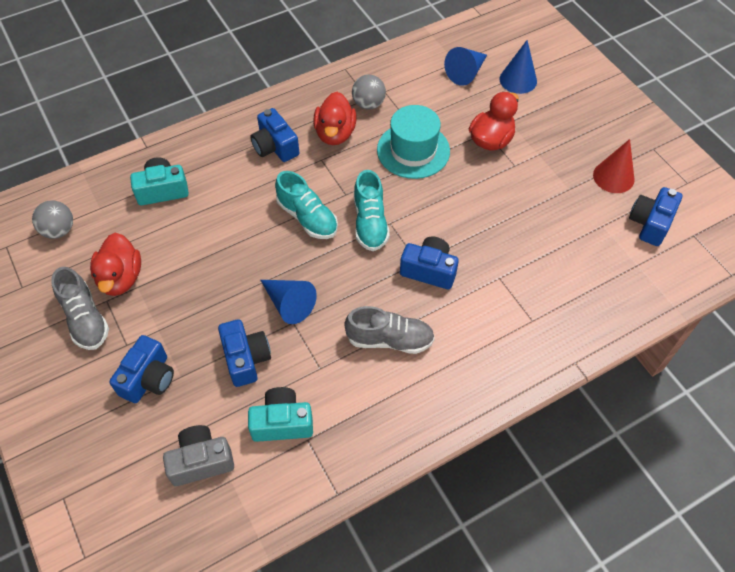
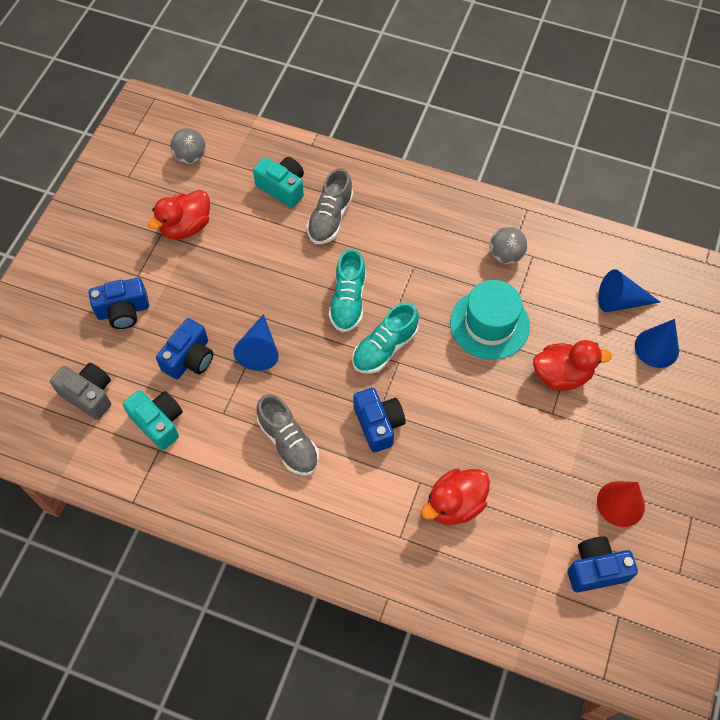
camera: 50 degrees right, 5 degrees up
grey shoe [51,267,109,350] -> grey shoe moved to [307,168,353,244]
blue camera [250,108,300,162] -> none
red duck [313,92,356,145] -> red duck moved to [421,468,490,525]

